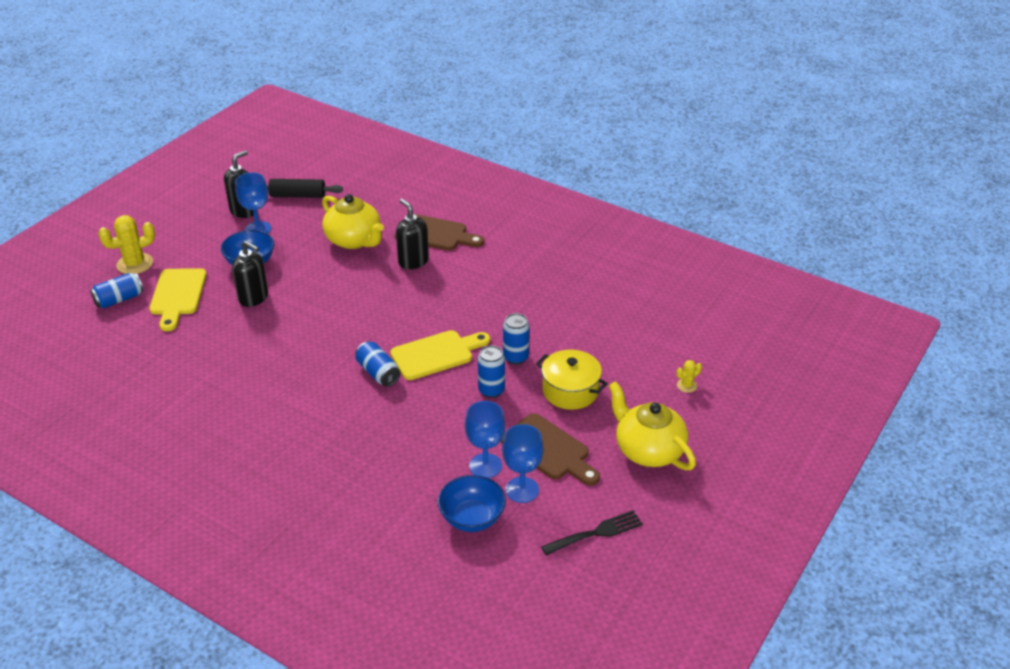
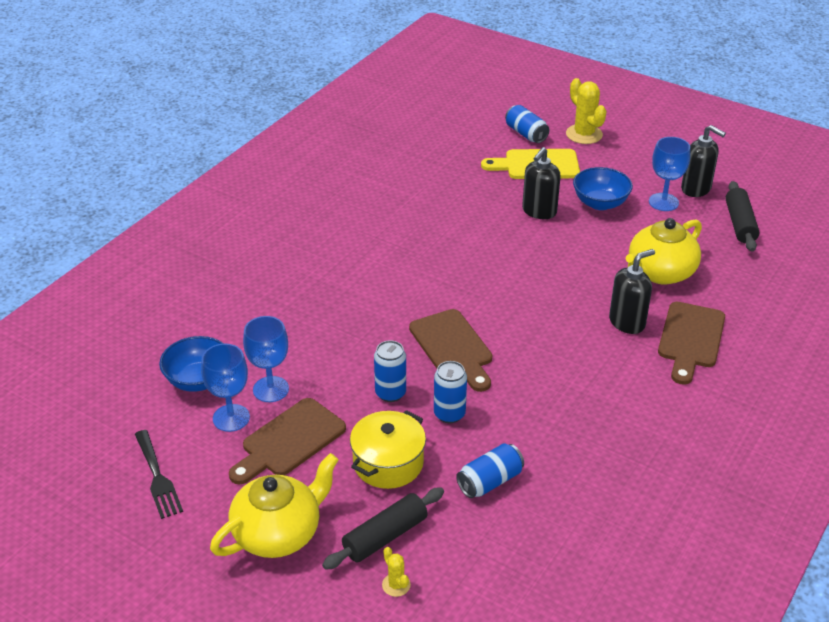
camera: 90 degrees right, 0 degrees up
blue can [356,342,400,387] -> blue can moved to [456,443,524,498]
yellow cutting board [390,330,490,380] -> brown cutting board [409,309,492,392]
none -> black rolling pin [322,487,444,570]

